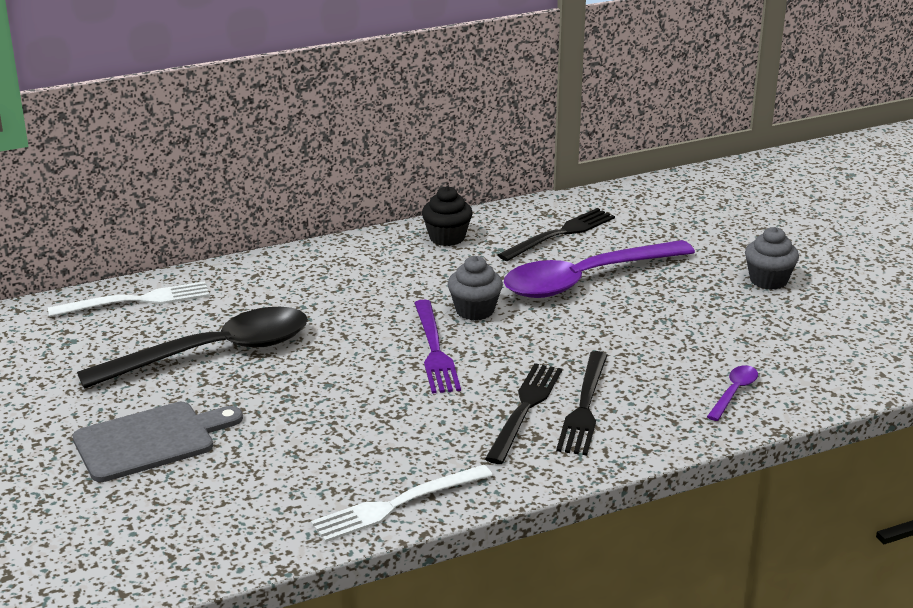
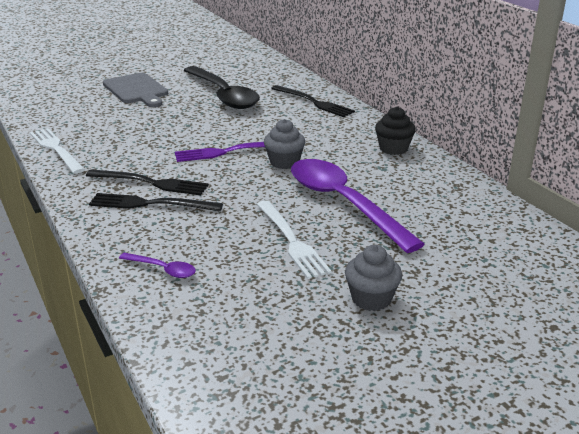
camera: 85 degrees right, 0 degrees up
white fork [48,281,210,317] -> white fork moved to [257,200,332,279]
black fork [498,208,615,261] -> black fork moved to [271,85,355,117]

